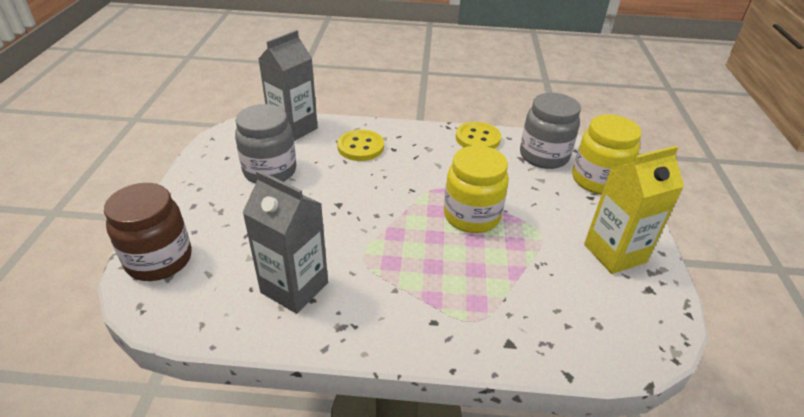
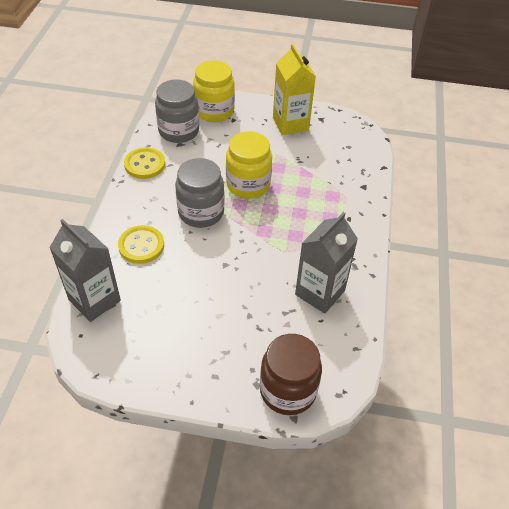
camera: 85 degrees left, 10 degrees up
grey jar [235,104,296,184] -> grey jar moved to [175,158,225,228]

